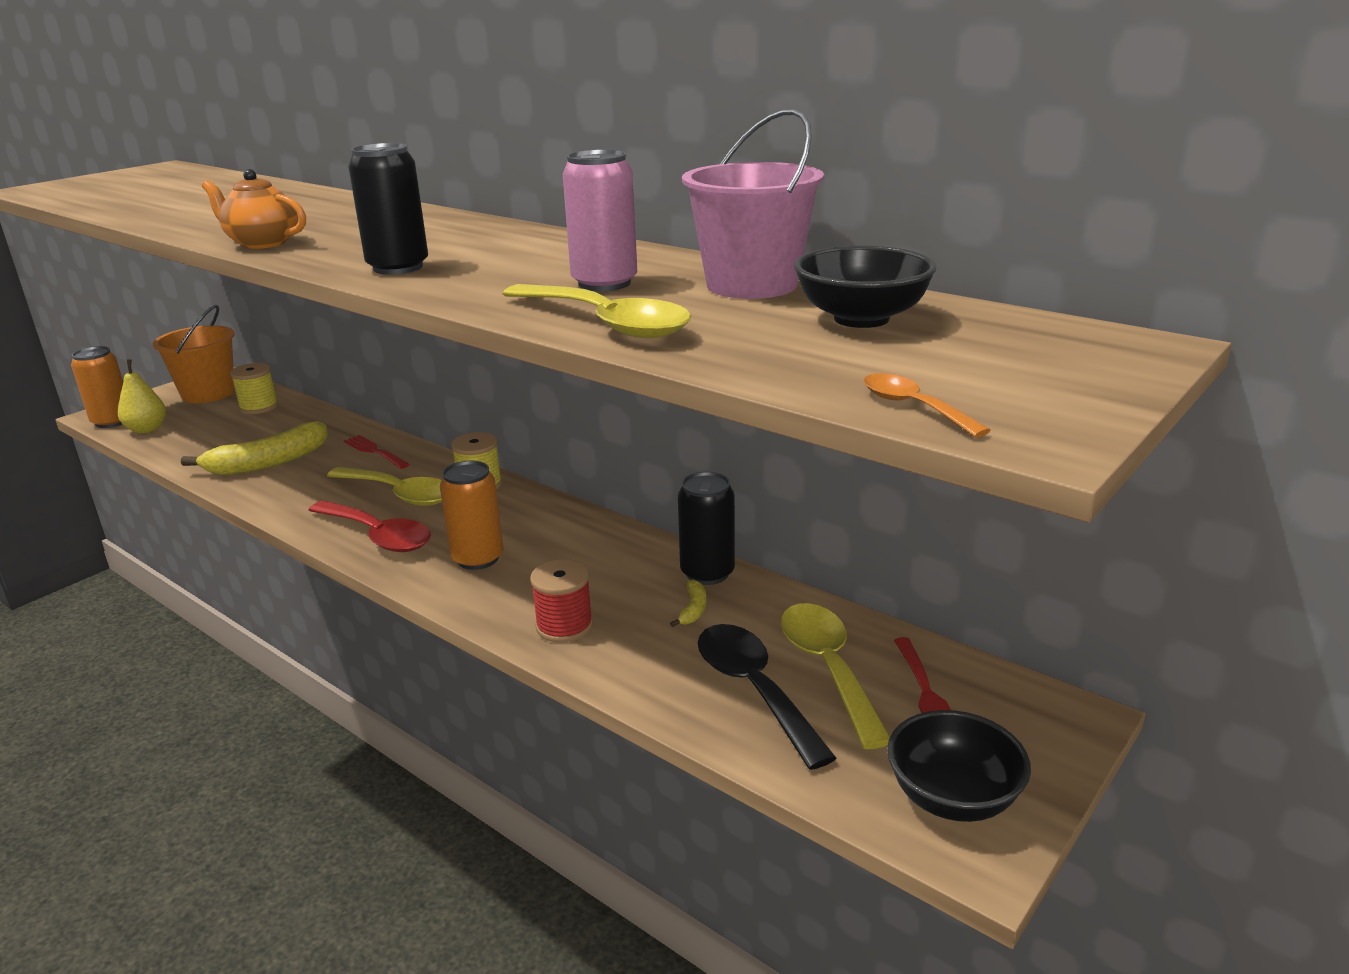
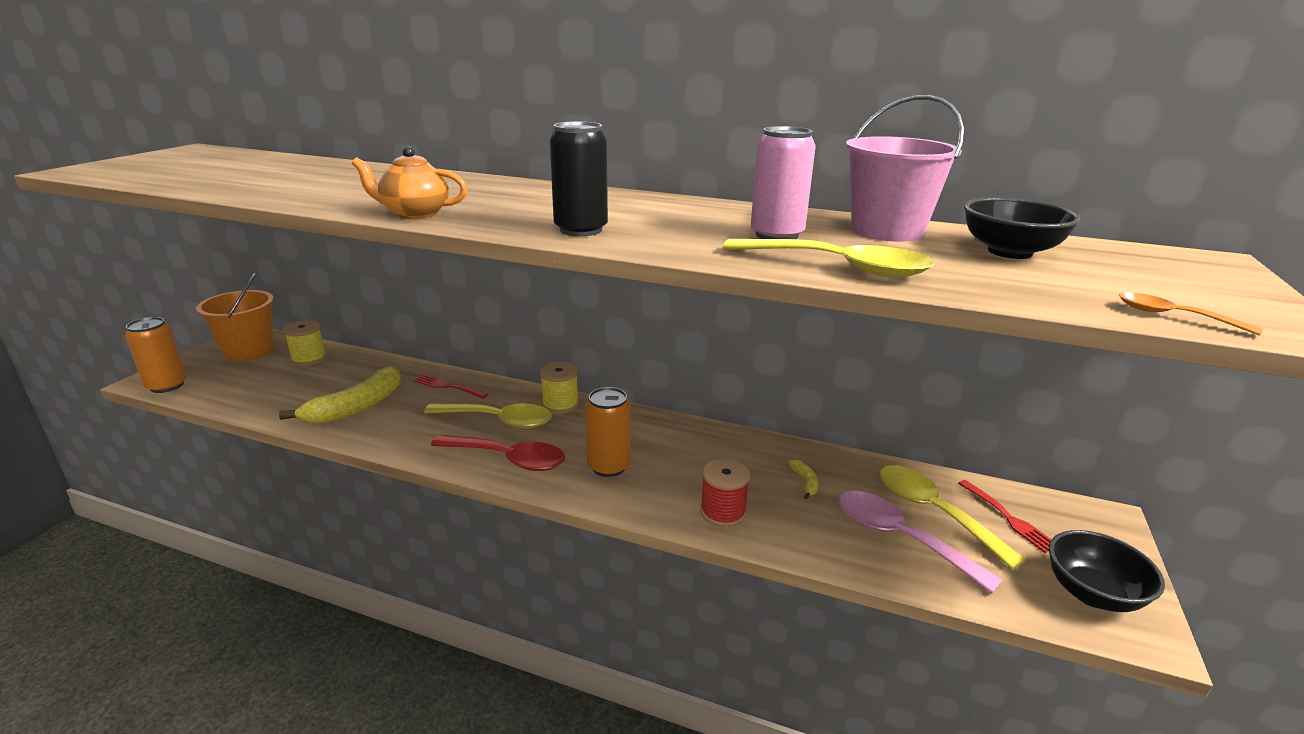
camera: 20 degrees left, 0 degrees up
yellow pear [117,359,166,433] -> none
black can [678,472,735,585] -> none
black spoon [698,624,836,770] -> pink spoon [838,491,1003,593]

